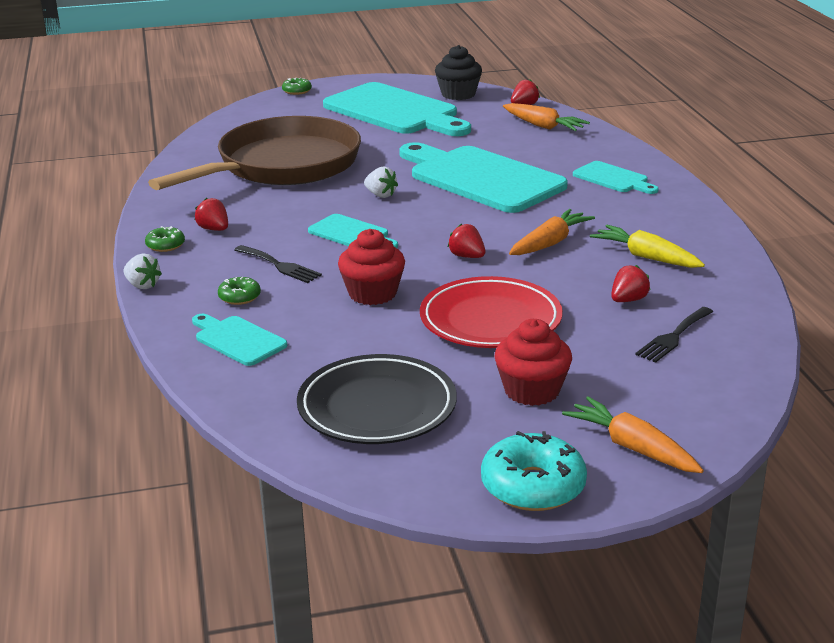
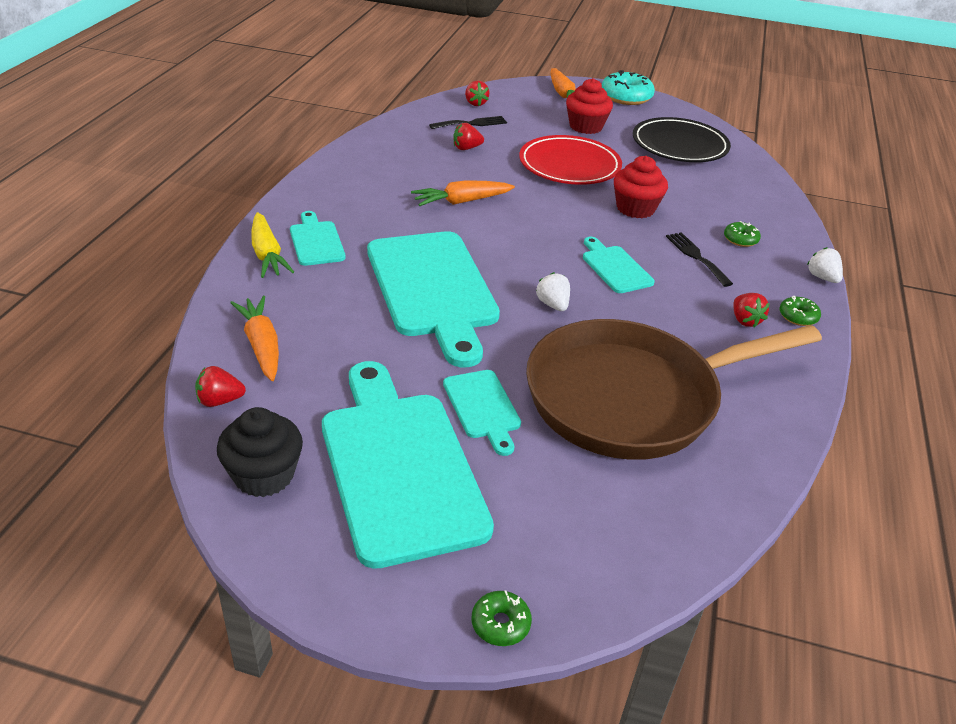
camera: 155 degrees left, 10 degrees up
turquoise cutting board [192,314,287,366] -> turquoise cutting board moved to [443,370,521,456]
red strawberry [448,224,485,258] -> red strawberry moved to [465,81,489,106]
yellow carrot [590,225,705,268] -> yellow carrot moved to [252,212,294,278]

